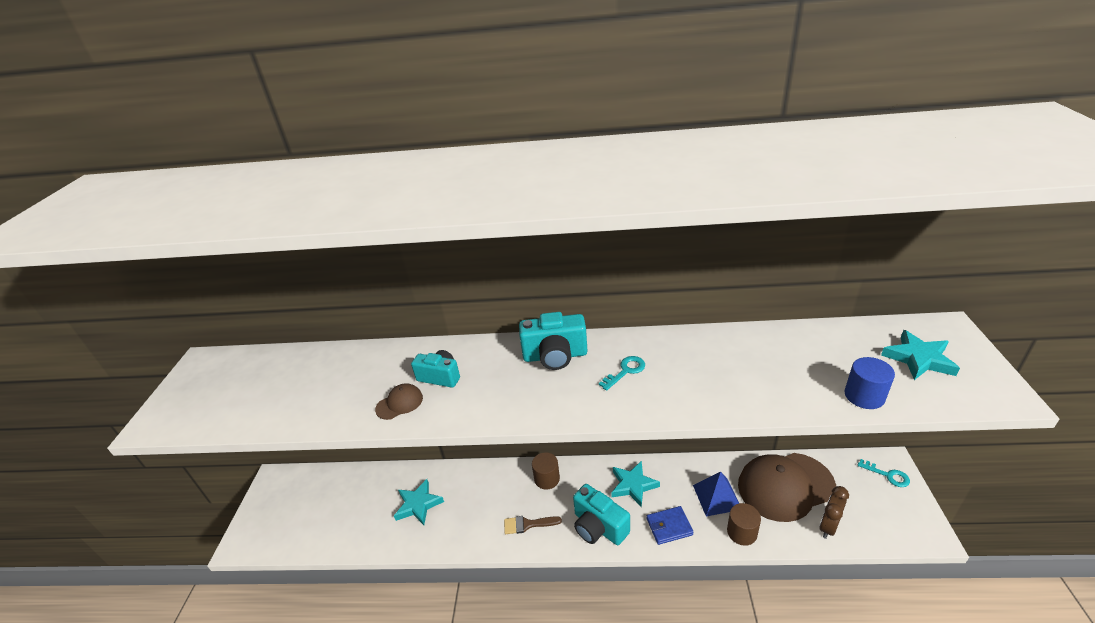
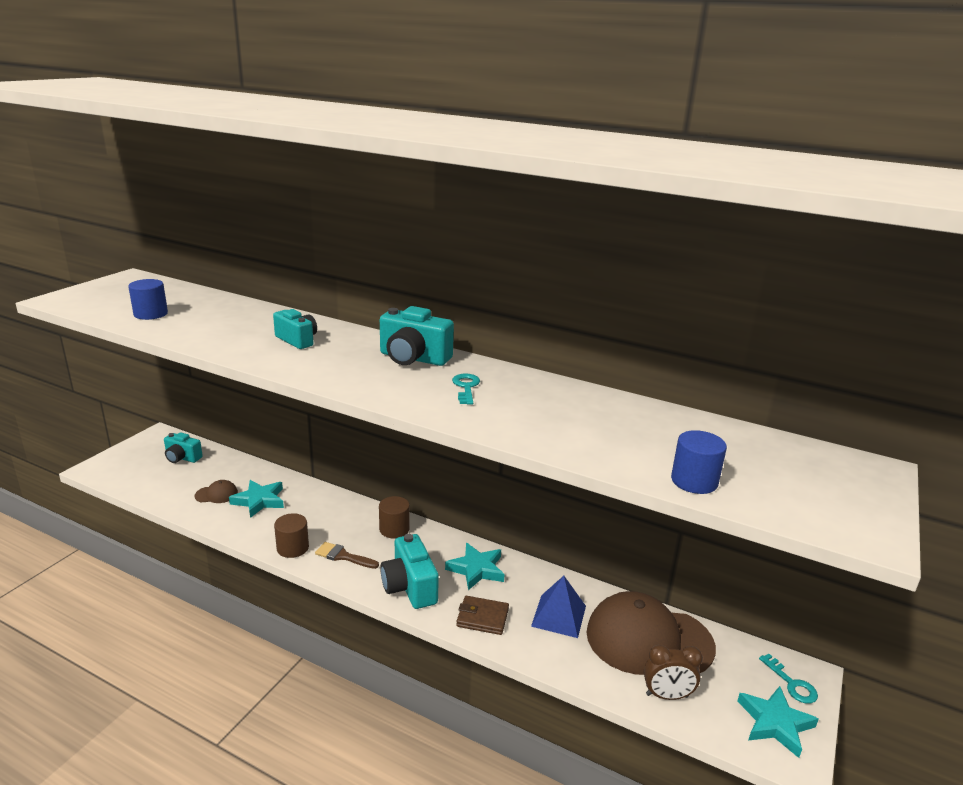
camera: 20 degrees right, 10 degrees down
brown cap [375,383,423,420] -> brown cap moved to [195,480,238,503]
turquoise key [599,356,645,391] -> turquoise key turned 75 degrees counterclockwise [452,373,480,405]
blue wallet [647,506,693,545] -> brown wallet [456,596,509,635]
brown cylinder [727,503,761,546] -> brown cylinder moved to [274,513,309,558]
brown clock [819,486,849,539] -> brown clock turned 150 degrees counterclockwise [644,645,703,700]
turquoise star [881,330,960,380] -> turquoise star moved to [737,686,819,758]
none -> blue cylinder [128,279,168,320]
none -> turquoise camera [164,432,203,463]

